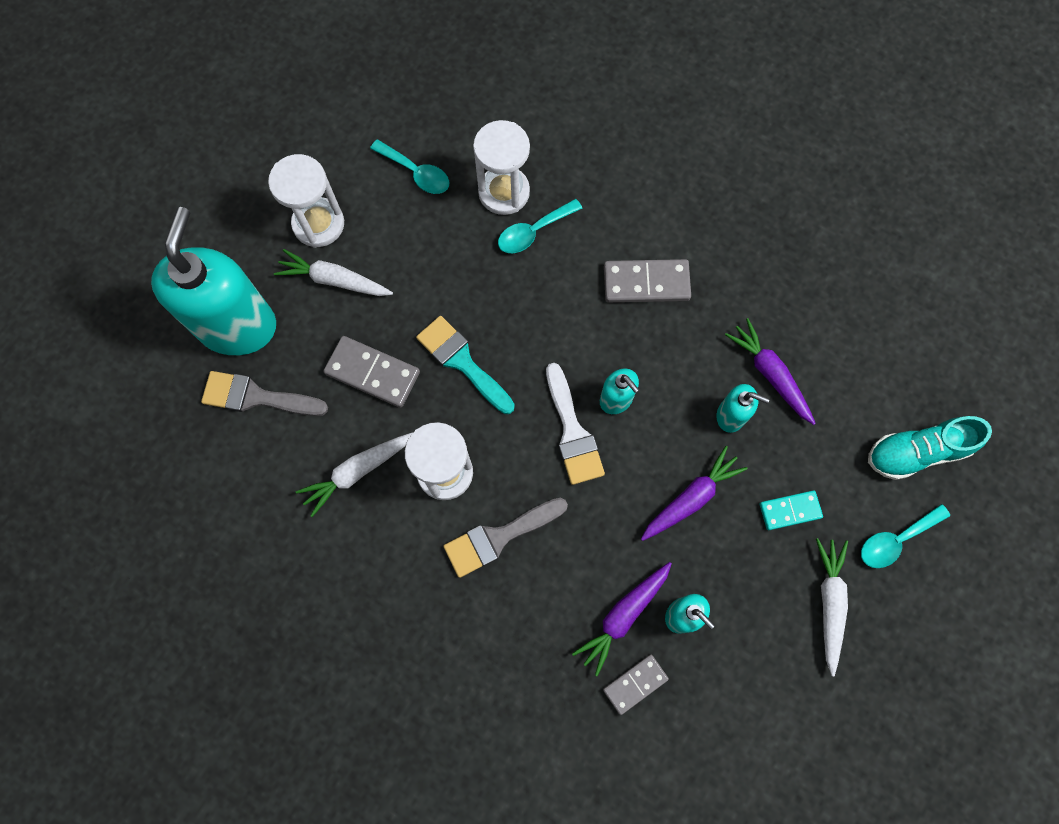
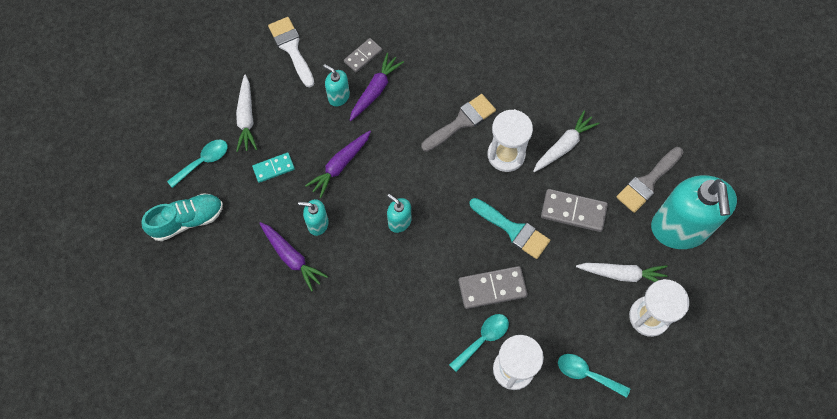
camera: 170 degrees right, 5 degrees down
grey brush [201,371,328,416] -> grey brush turned 135 degrees clockwise [616,147,684,213]
white brush [546,363,605,485] -> white brush moved to [268,17,314,87]
grey domino [604,259,691,303] -> grey domino moved to [459,266,528,309]

